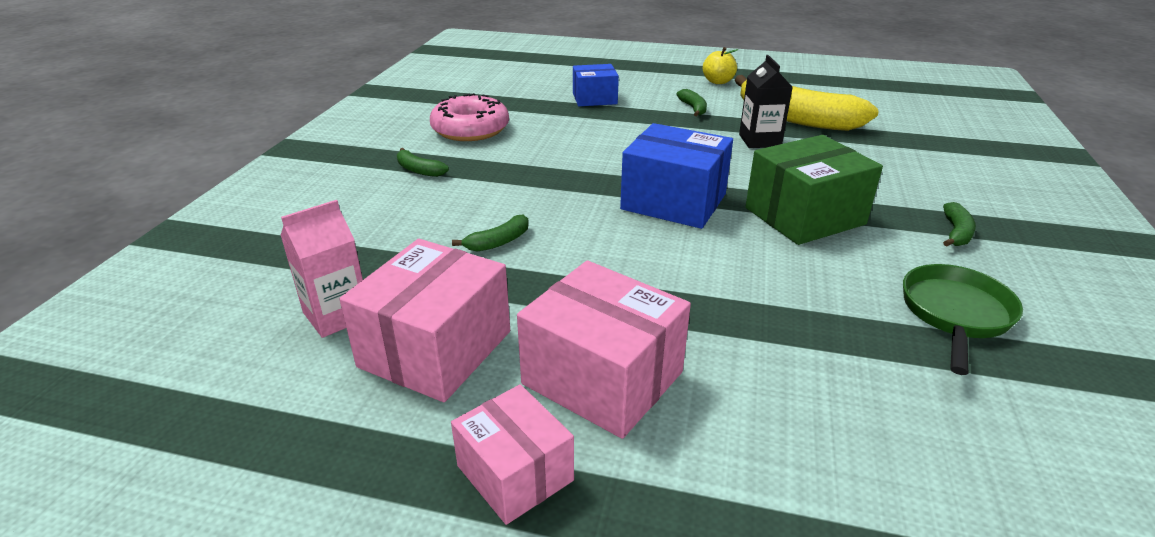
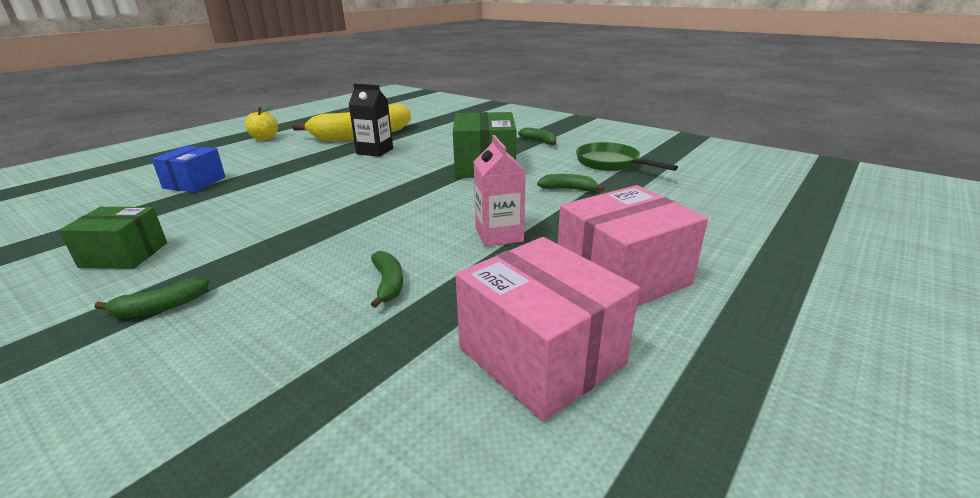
camera: 65 degrees left, 5 degrees down
pink carton [280,200,363,338] -> pink carton moved to [474,135,526,247]
pink donut [430,93,509,141] -> green box [59,207,167,269]
pink box [451,384,574,525] -> none
blue box [620,123,733,229] -> none
green banana [676,89,707,116] -> green banana moved to [537,174,605,191]

